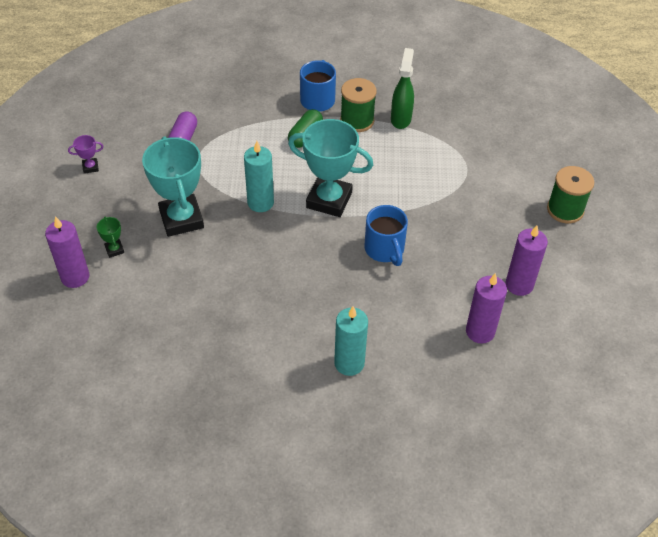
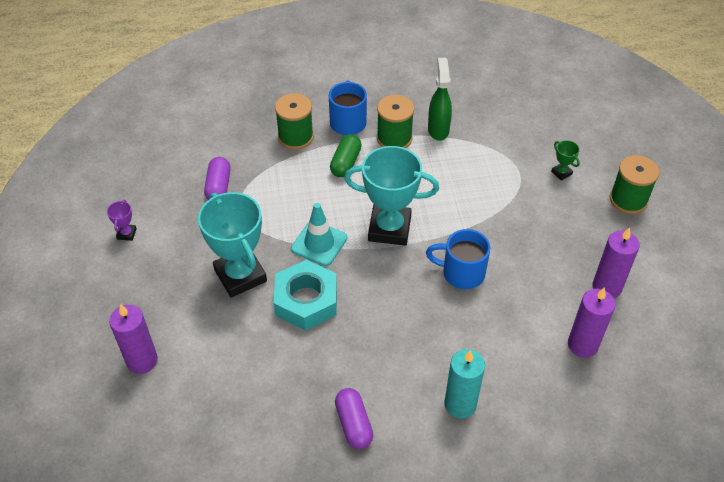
camera: 10 degrees left, 0 degrees up
purple trophy [68,135,104,174] -> purple trophy turned 60 degrees counterclockwise [107,200,137,241]
green trophy [97,217,124,258] -> green trophy moved to [551,140,580,181]
turquoise candle [244,141,274,212] -> turquoise traffic cone [291,203,347,266]
blue mug [365,205,408,266] -> blue mug turned 135 degrees clockwise [426,229,490,289]
none -> turquoise nut [274,260,337,331]
none -> green spool [275,93,314,150]
none -> purple capsule [335,388,373,449]

